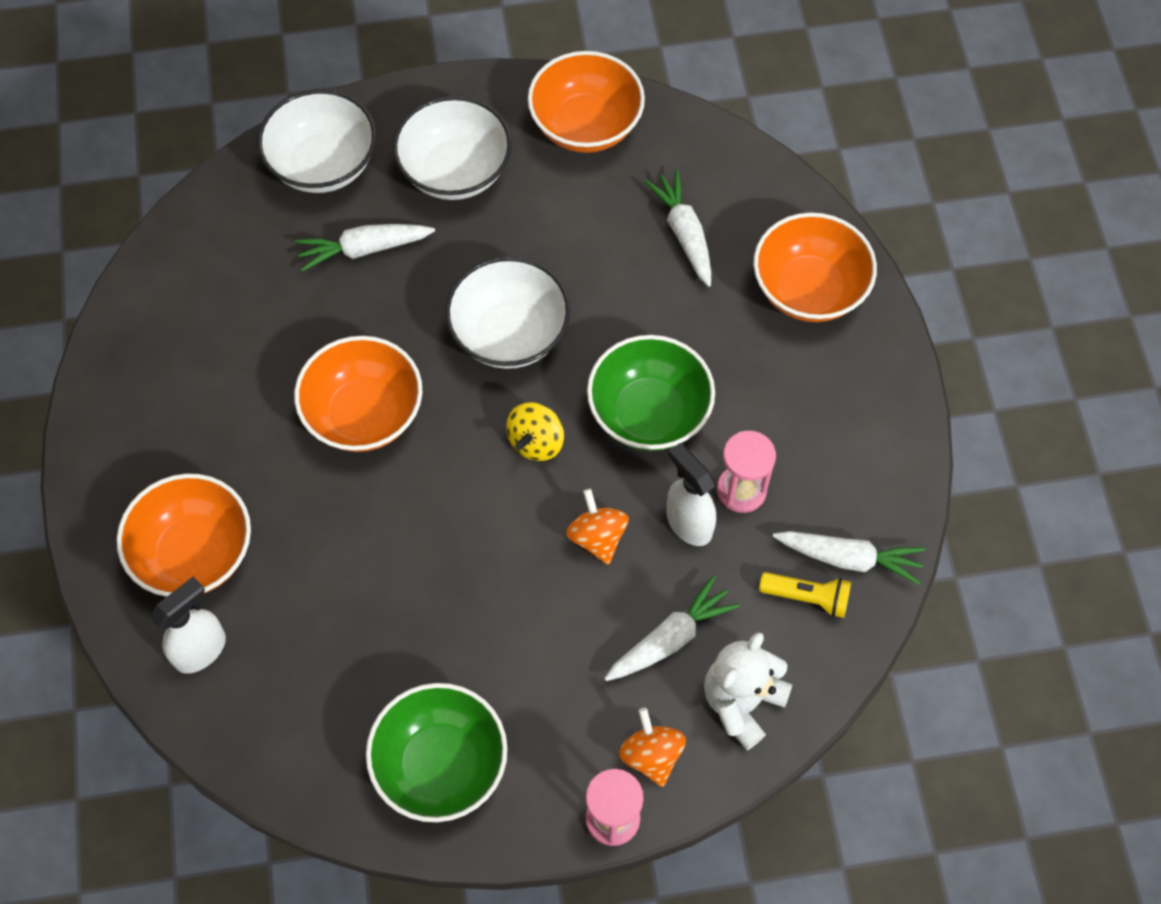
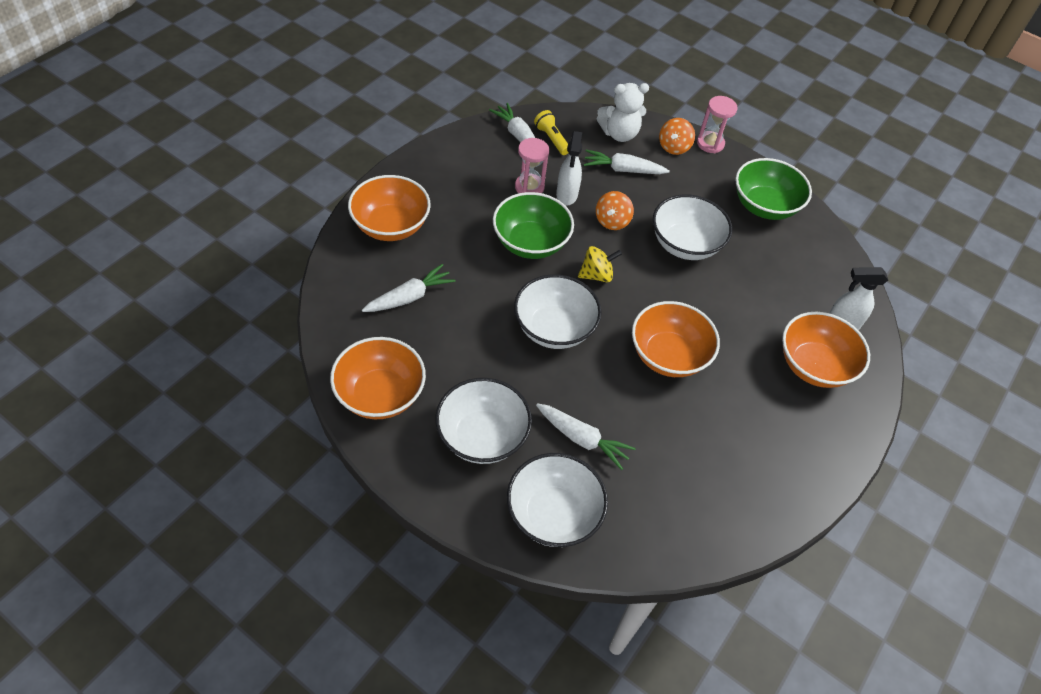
camera: 140 degrees left, 10 degrees down
white carrot [644,170,711,287] -> white carrot turned 150 degrees counterclockwise [362,264,455,312]
none -> white bowl [653,195,732,260]

